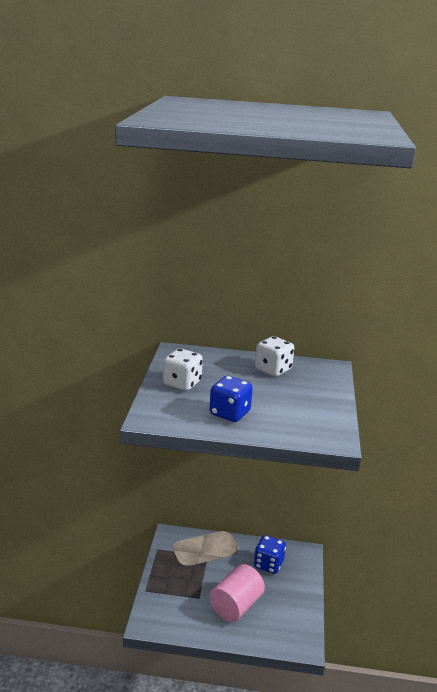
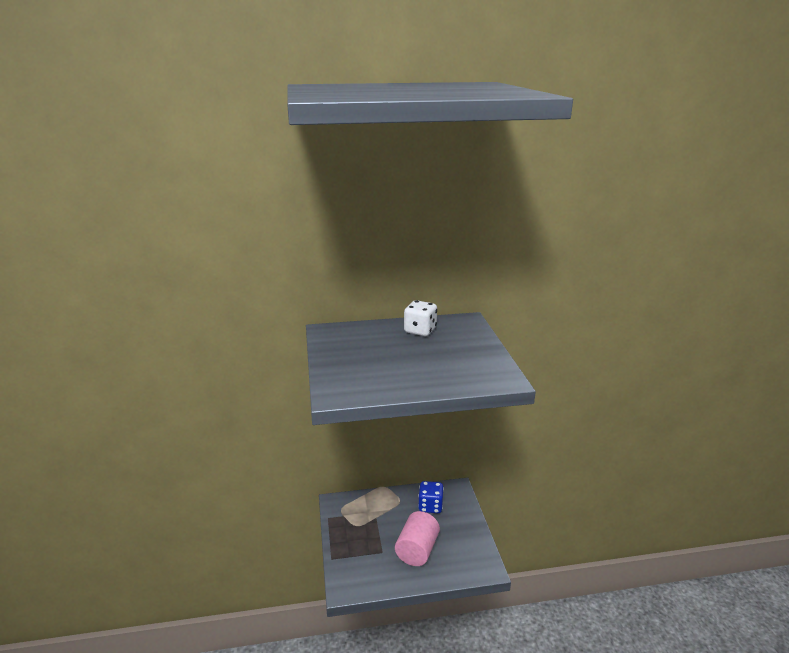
camera: 15 degrees left, 0 degrees up
white dice [163,348,203,391] -> none
blue dice [210,376,253,422] -> none

